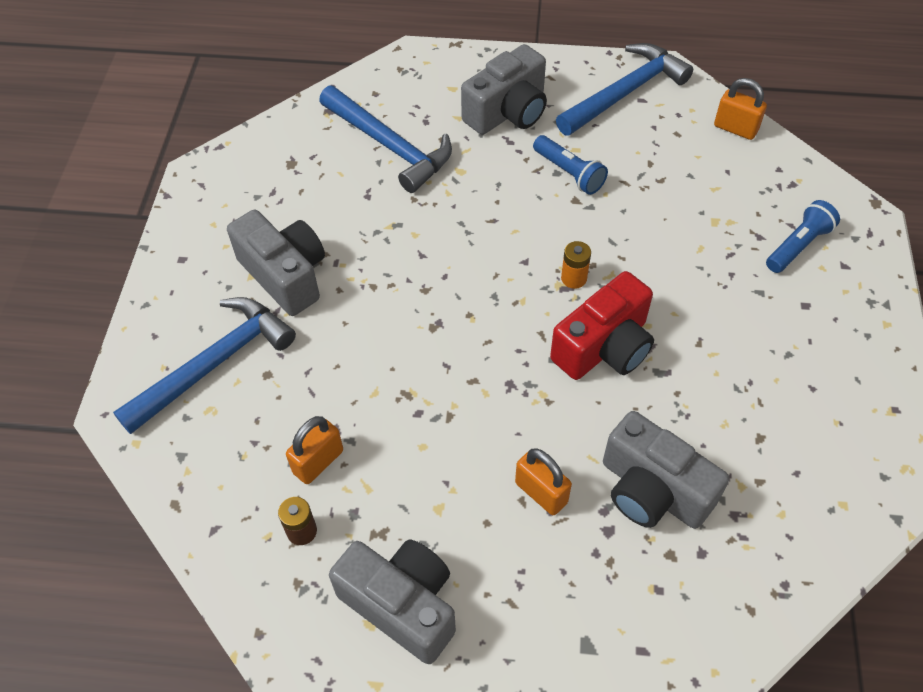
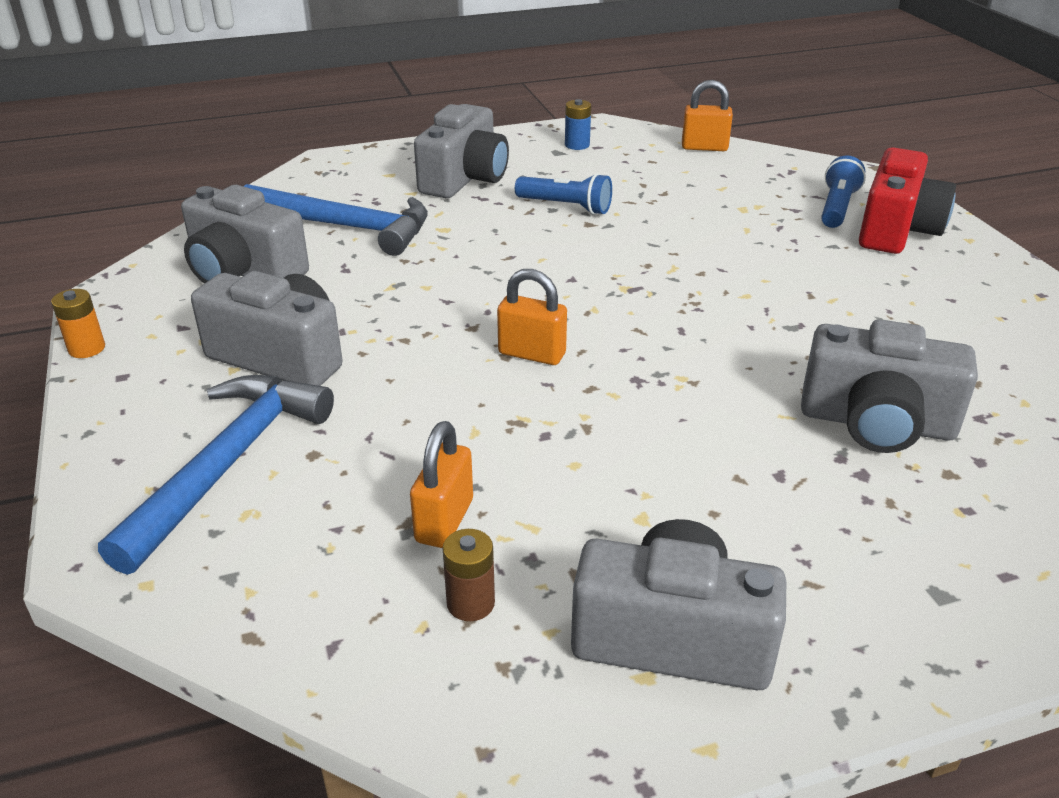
camera: 25 degrees left, 20 degrees down
orange padlock [515,448,572,515] -> orange padlock moved to [497,269,567,365]
red camera [550,271,654,380] -> red camera moved to [859,147,956,254]
blue hammer [556,43,693,136] -> blue battery [565,99,591,150]
orange battery [561,241,591,289] -> orange battery moved to [51,289,105,358]
none -> grey camera [181,185,309,284]

